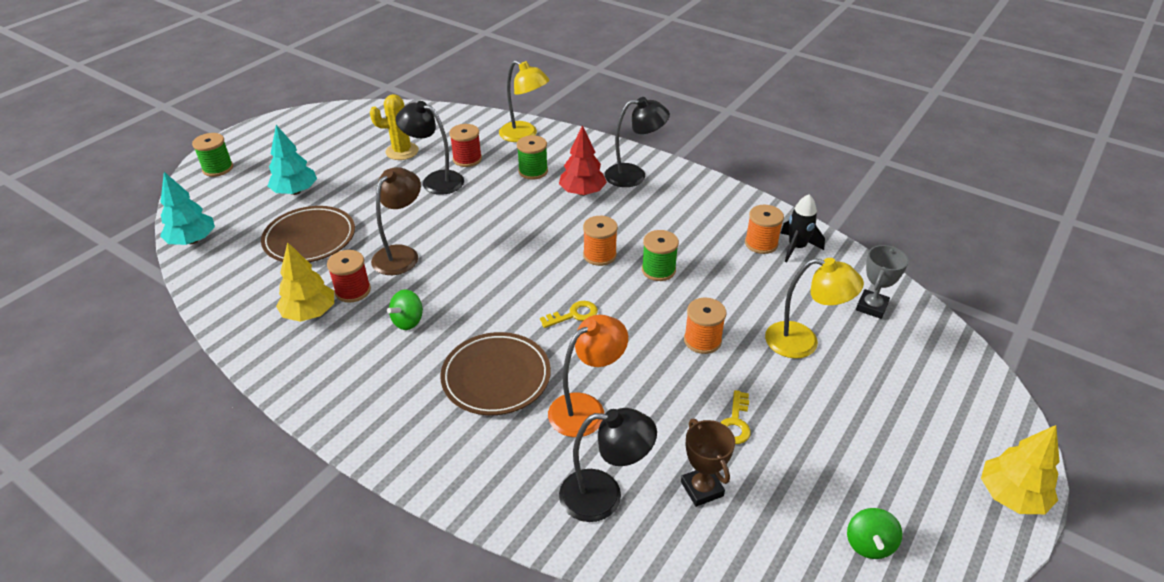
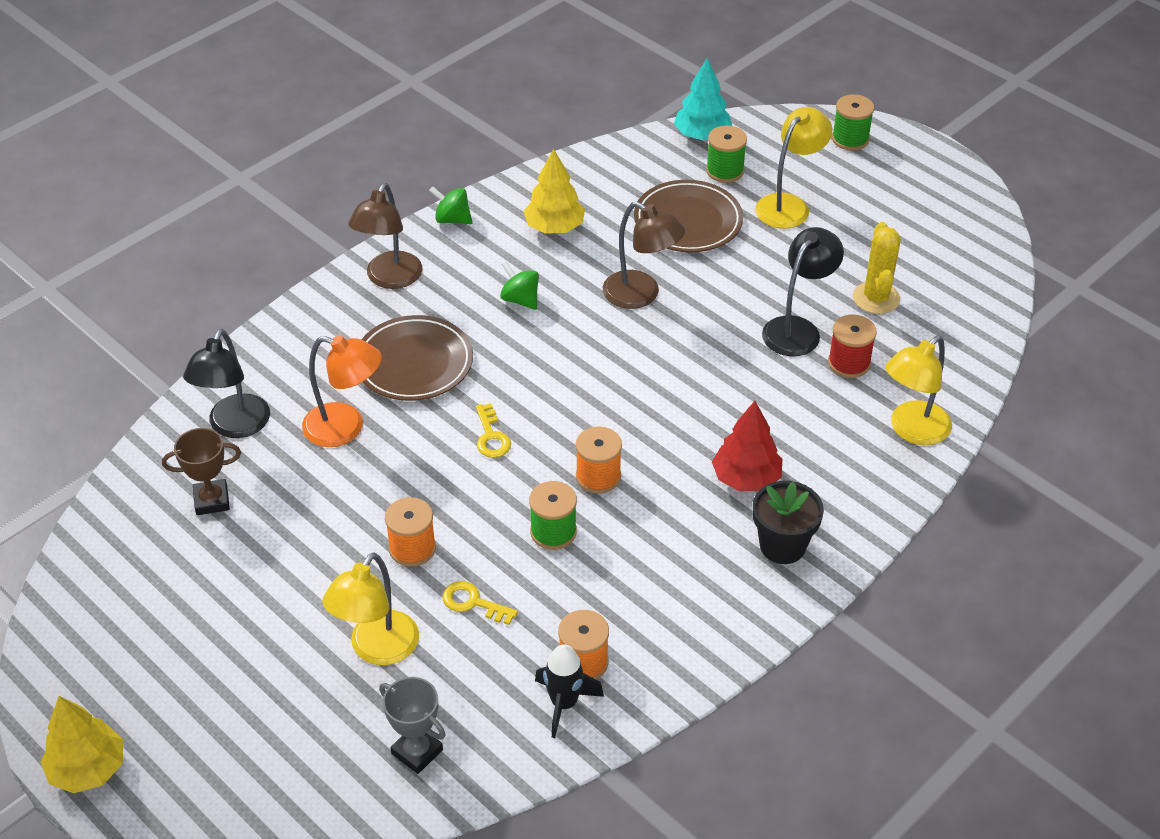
camera: 100 degrees right, 5 degrees up
turquoise tree [268,125,317,195] -> yellow lamp [755,107,832,229]
red spool [327,250,371,303] -> none
green spool [517,135,548,179] -> green spool moved to [706,125,747,183]
orange lamp [548,315,628,437] -> orange lamp turned 45 degrees counterclockwise [302,335,382,447]
black lamp [605,97,670,187] -> black flower pot [753,481,824,564]
yellow key [720,390,751,444] -> yellow key moved to [442,581,518,625]
green spinning top [847,508,902,559] -> green spinning top moved to [429,186,472,224]
none -> brown lamp [348,183,422,289]

